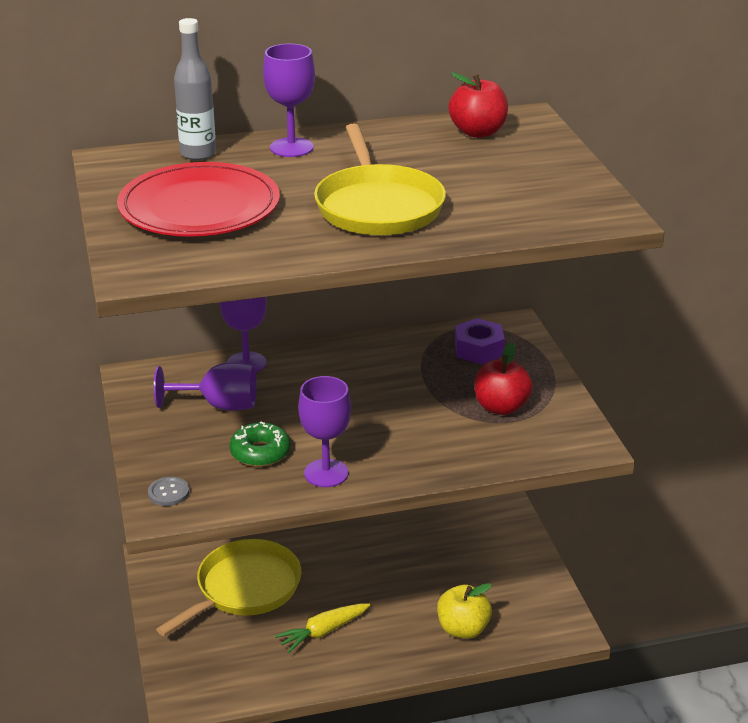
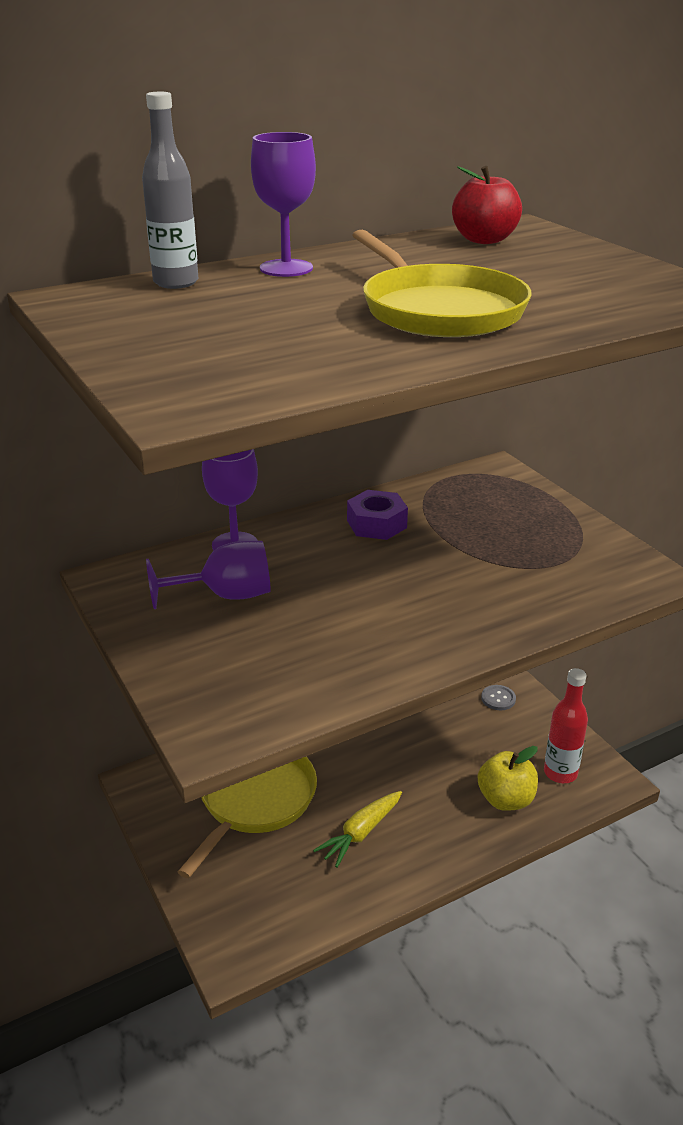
camera: 15 degrees left, 0 degrees up
red plate [117,162,280,237] -> none
grey button [148,477,189,506] -> grey button moved to [481,685,516,710]
green donut [229,422,290,467] -> none
purple goblet [298,376,351,487] -> none
purple nut [455,318,505,364] -> purple nut moved to [347,490,408,540]
red apple [475,343,533,415] -> none
none -> red bottle [544,668,588,783]

